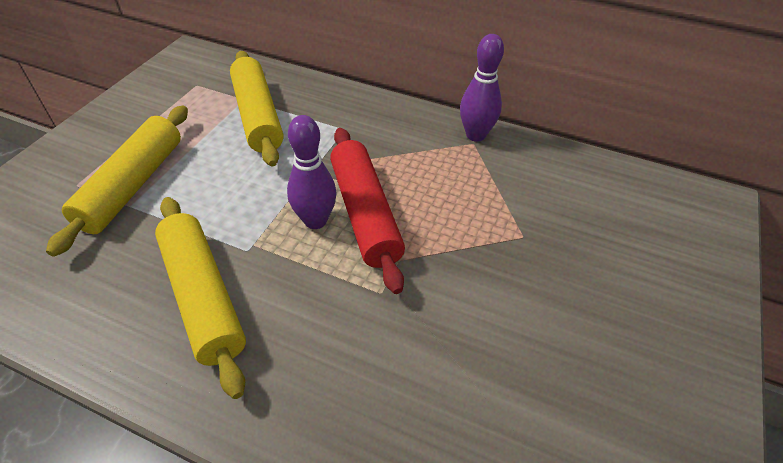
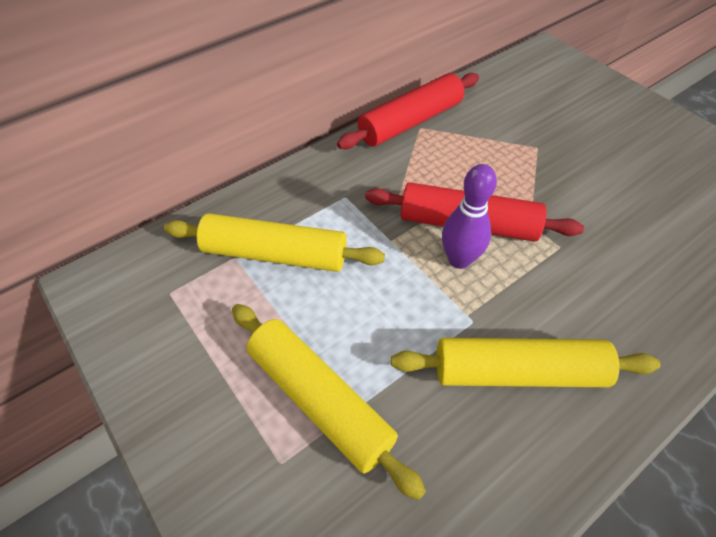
camera: 60 degrees left, 5 degrees up
purple bowling pin [460,34,504,142] -> red rolling pin [337,73,479,149]

